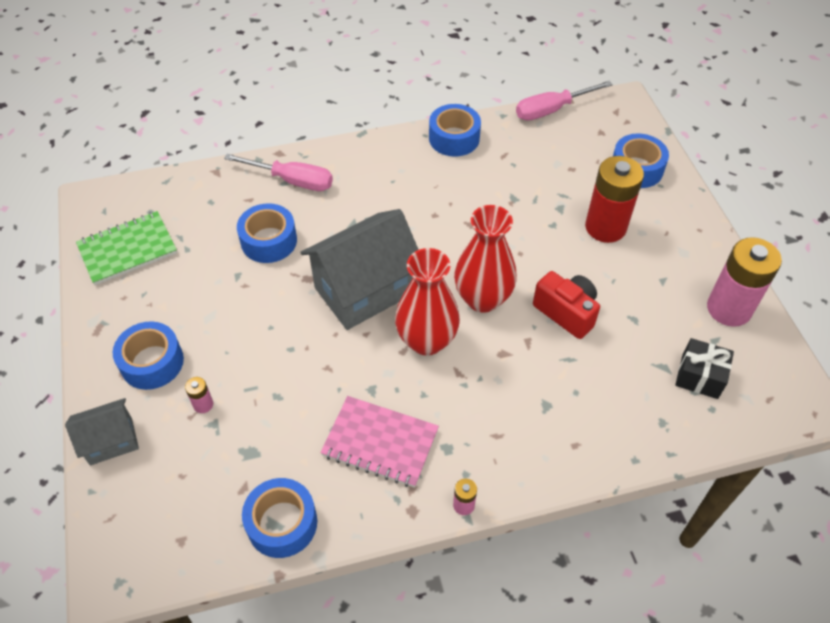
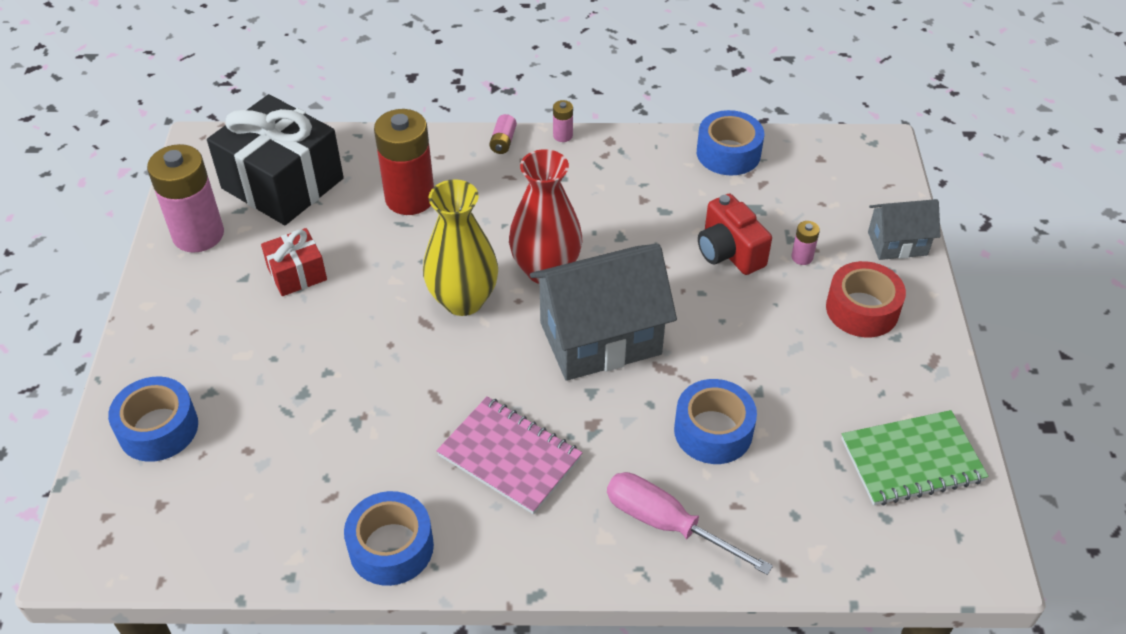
camera: 165 degrees left, 5 degrees down
blue tape [113,321,184,390] -> red tape [826,261,906,337]
pink notebook [320,396,439,488] -> pink notebook moved to [437,396,582,514]
red vase [454,205,517,313] -> yellow vase [423,179,498,316]
pink screwdriver [516,81,613,121] -> none
red camera [533,271,600,339] -> red camera moved to [698,194,772,275]
red battery [585,156,644,243] -> red battery moved to [374,109,434,215]
black gift [675,338,734,399] -> black gift [207,94,344,225], size x2.01
none -> red gift [261,228,327,296]
none -> pink battery [489,114,517,154]

